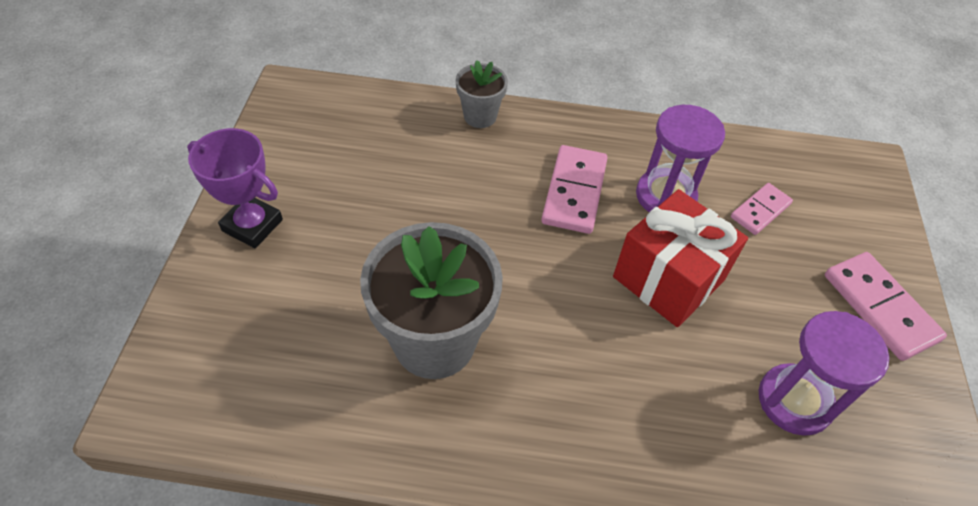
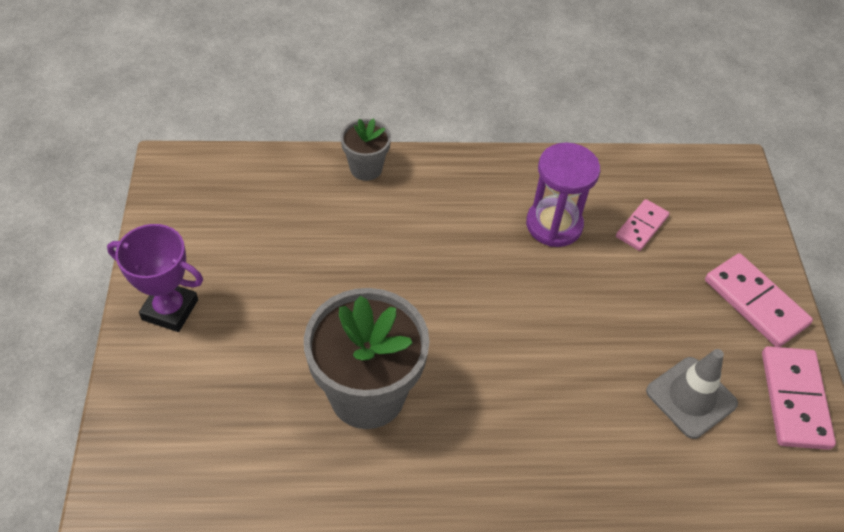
camera: 10 degrees left, 0 degrees up
pink domino [541,145,608,234] -> pink domino moved to [762,346,836,450]
red gift [613,189,748,327] -> none
purple hourglass [759,311,889,436] -> grey traffic cone [646,349,738,439]

